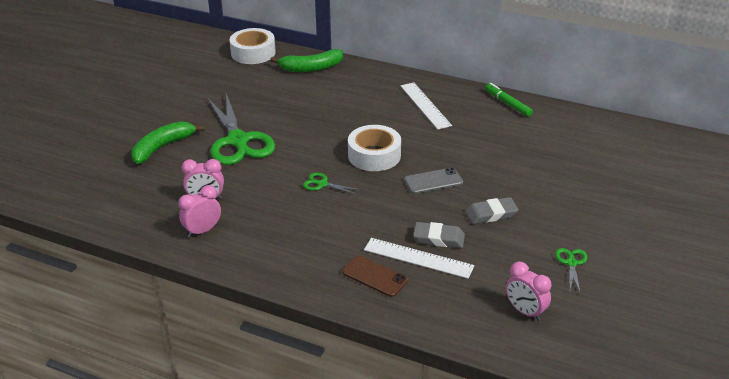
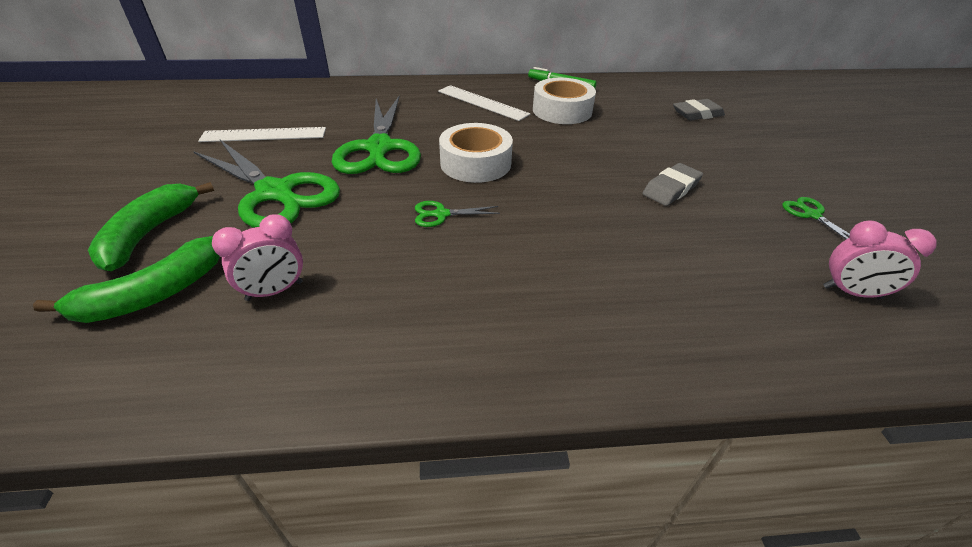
camera: 30 degrees left, 5 degrees up
pink clock [178,185,221,238] -> none
white tape [229,28,276,64] -> white tape moved to [533,78,596,124]
green banana [270,49,343,72] -> green banana moved to [33,236,220,323]
brown phone [342,255,408,297] -> none
white ruler [364,238,474,279] -> white ruler moved to [198,127,326,142]
grey phone [404,167,463,194] -> none
grey eraser [413,222,465,248] -> grey eraser moved to [673,99,725,121]
none -> green scissors [331,96,421,174]

